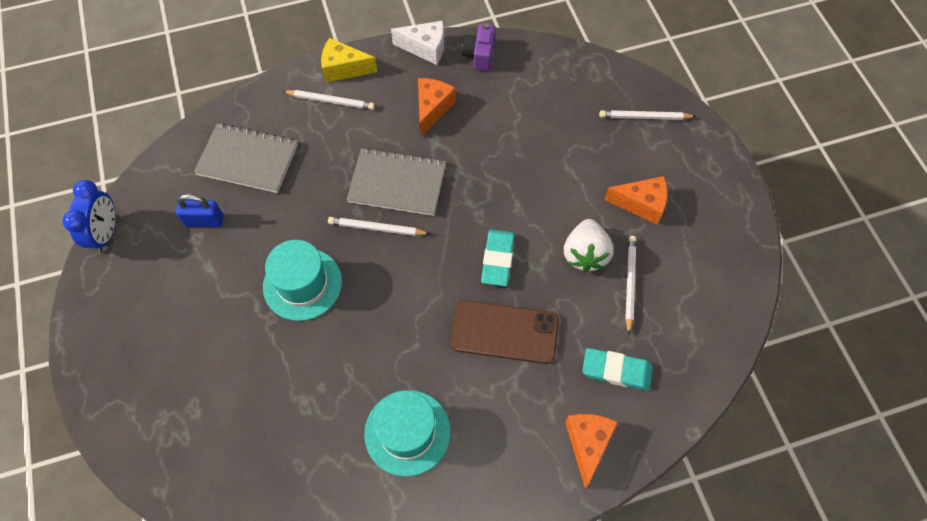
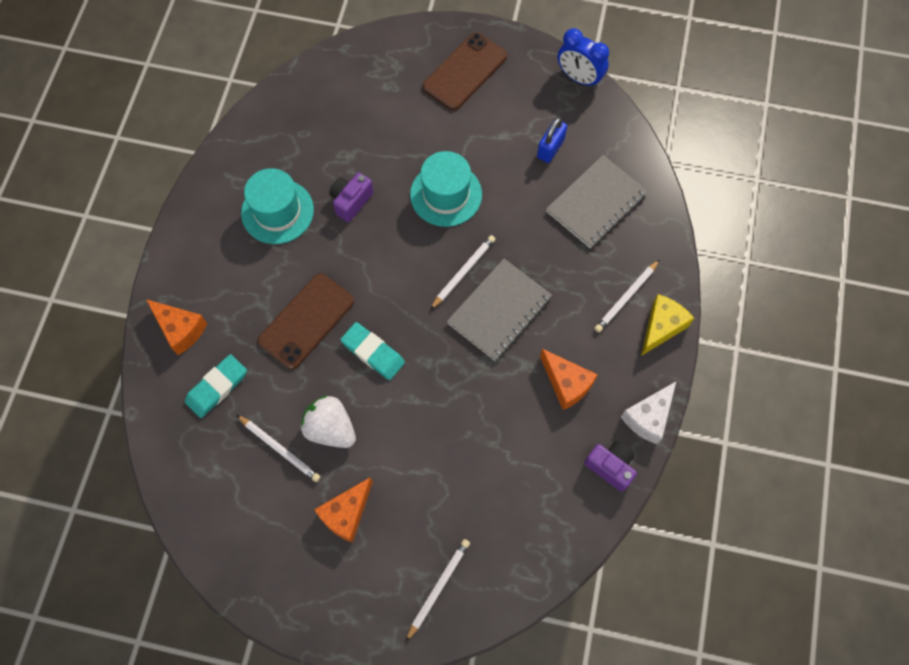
camera: 120 degrees right, 5 degrees up
none -> purple camera [329,173,374,222]
none -> brown phone [423,32,507,111]

